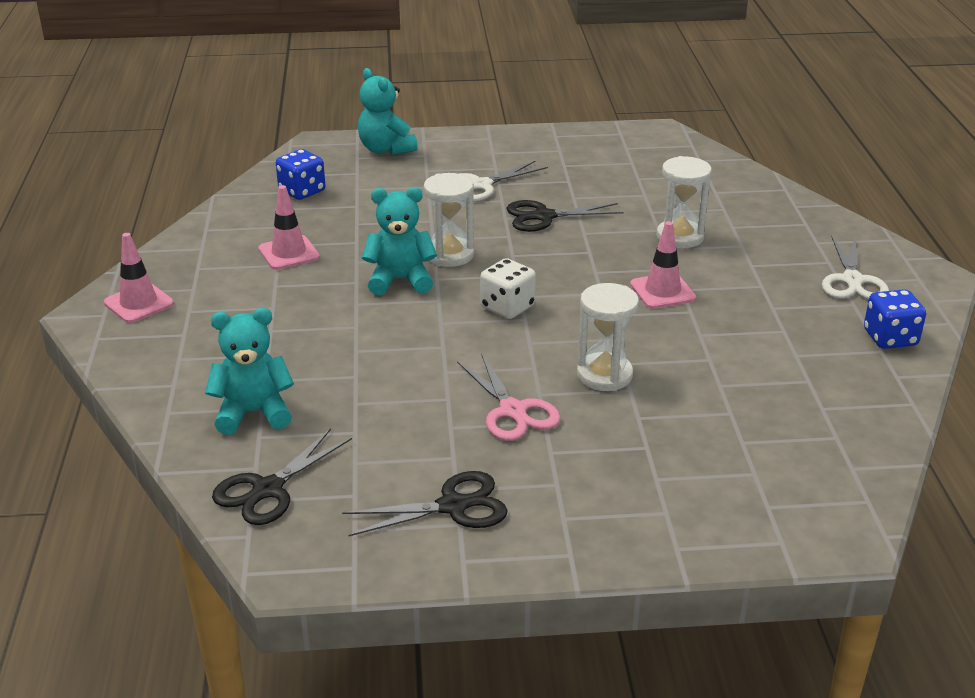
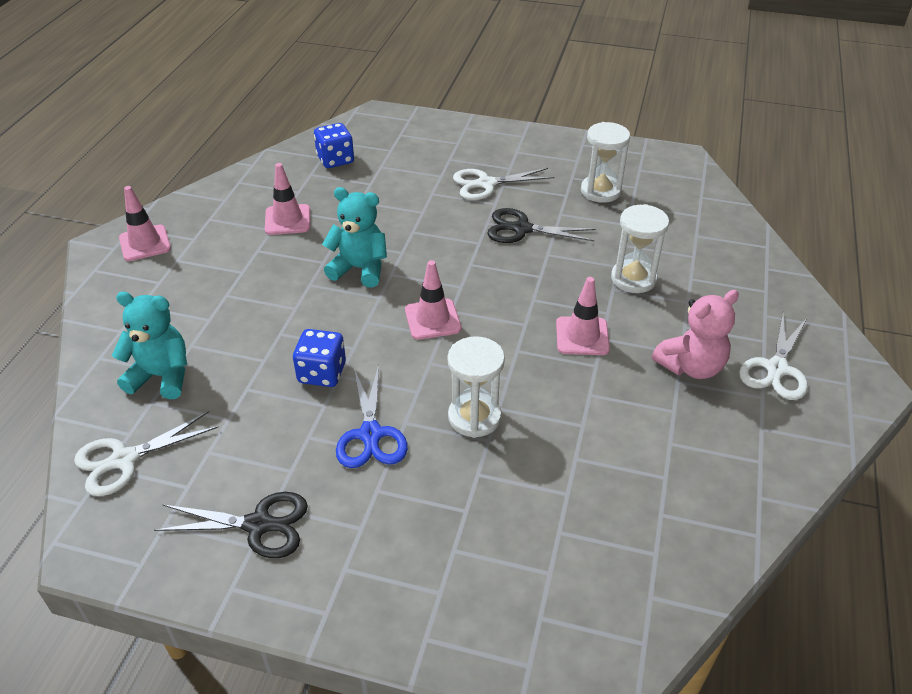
camera: 20 degrees right, 10 degrees up
black scissors [212,428,352,525] -> white scissors [74,411,219,496]
turquoise teddy bear [358,68,418,155] -> none
white hourglass [424,173,474,267] -> white hourglass moved to [581,122,630,203]
pink scissors [457,353,561,441] -> blue scissors [336,365,408,468]
white dice [480,258,536,319] -> pink traffic cone [405,260,461,340]
blue dice [864,289,926,349] -> blue dice moved to [293,329,346,387]
none -> pink teddy bear [652,290,739,379]

